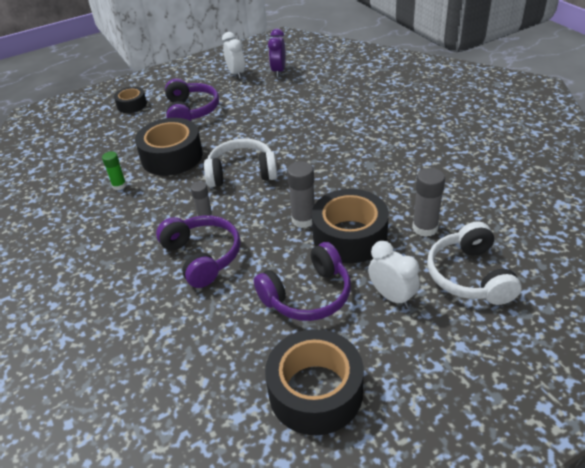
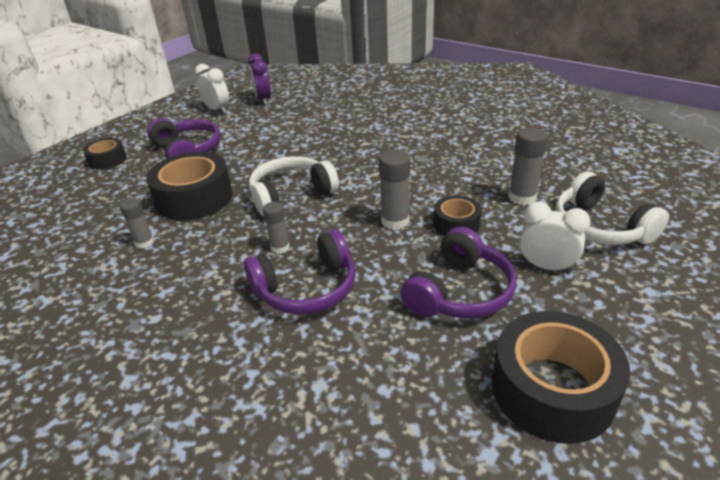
camera: 25 degrees left, 5 degrees down
green glue stick [102,152,126,190] -> grey glue stick [120,198,154,249]
purple headphones [156,215,240,288] -> purple headphones turned 120 degrees clockwise [244,229,356,315]
black tape [312,189,389,263] -> black tape [433,195,482,236], size x0.55

